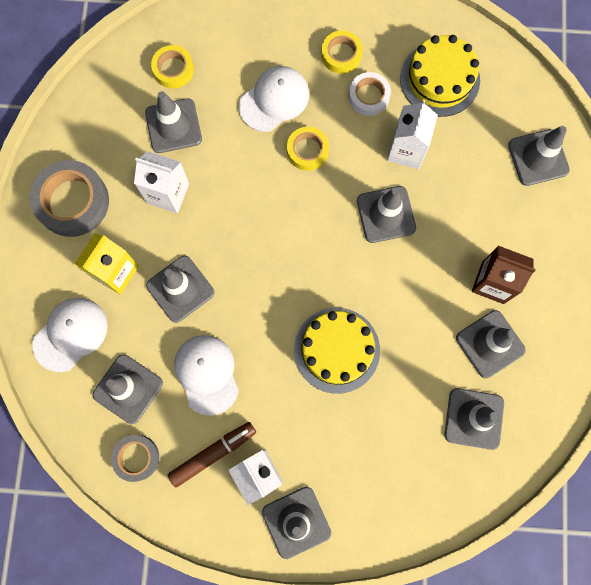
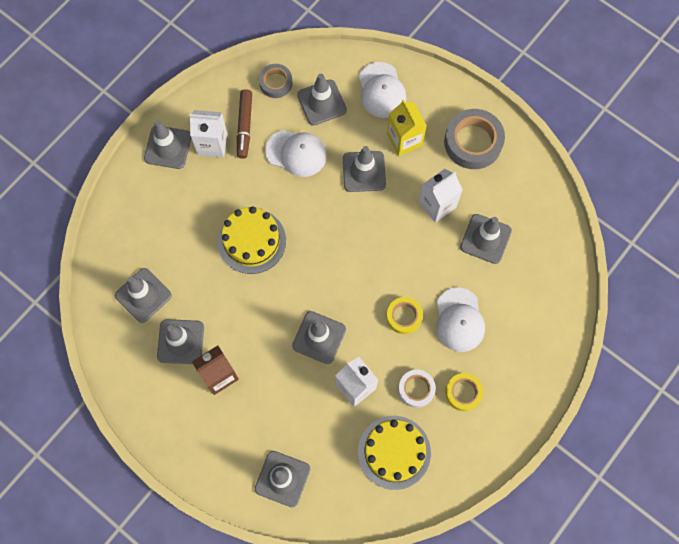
camera: 125 degrees right, 5 degrees down
yellow tape [151,45,194,88] -> none

